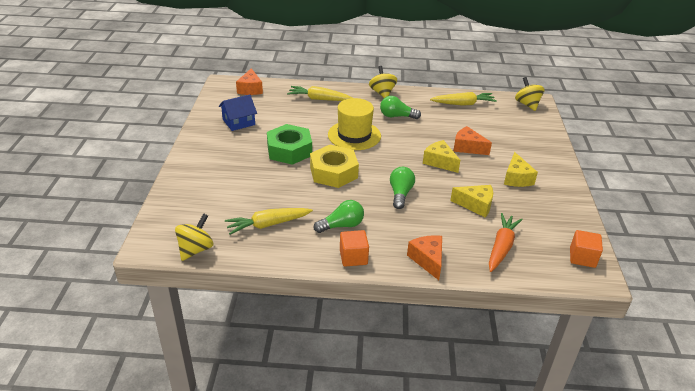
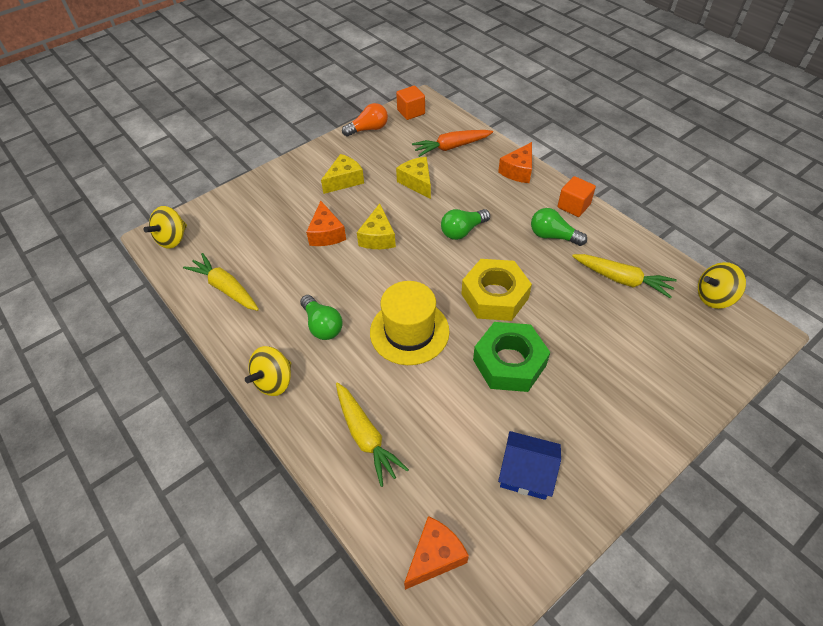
camera: 130 degrees left, 15 degrees up
none -> orange light bulb [342,103,388,137]

